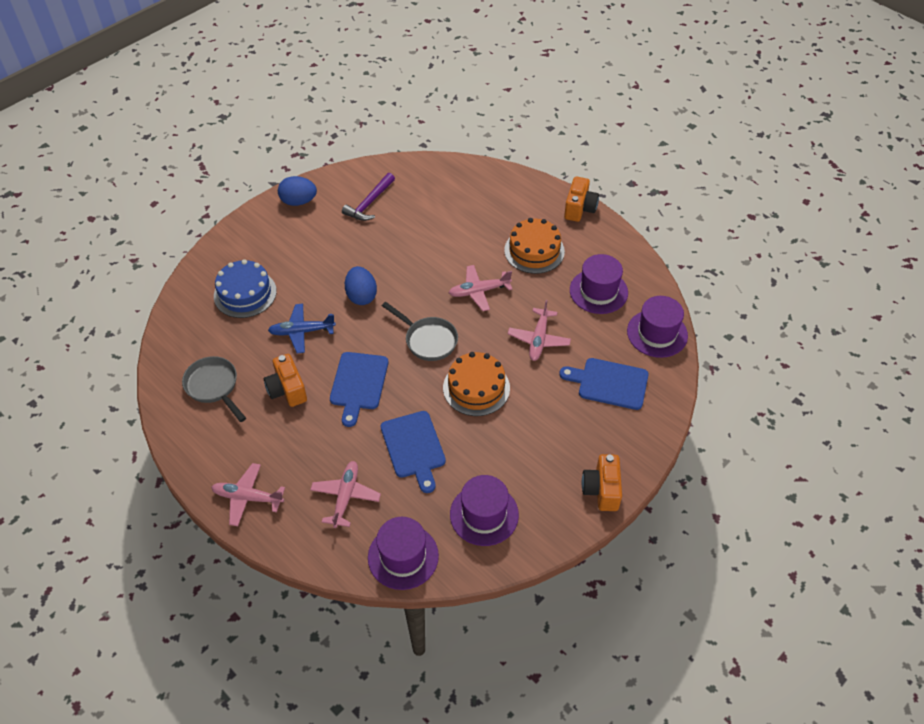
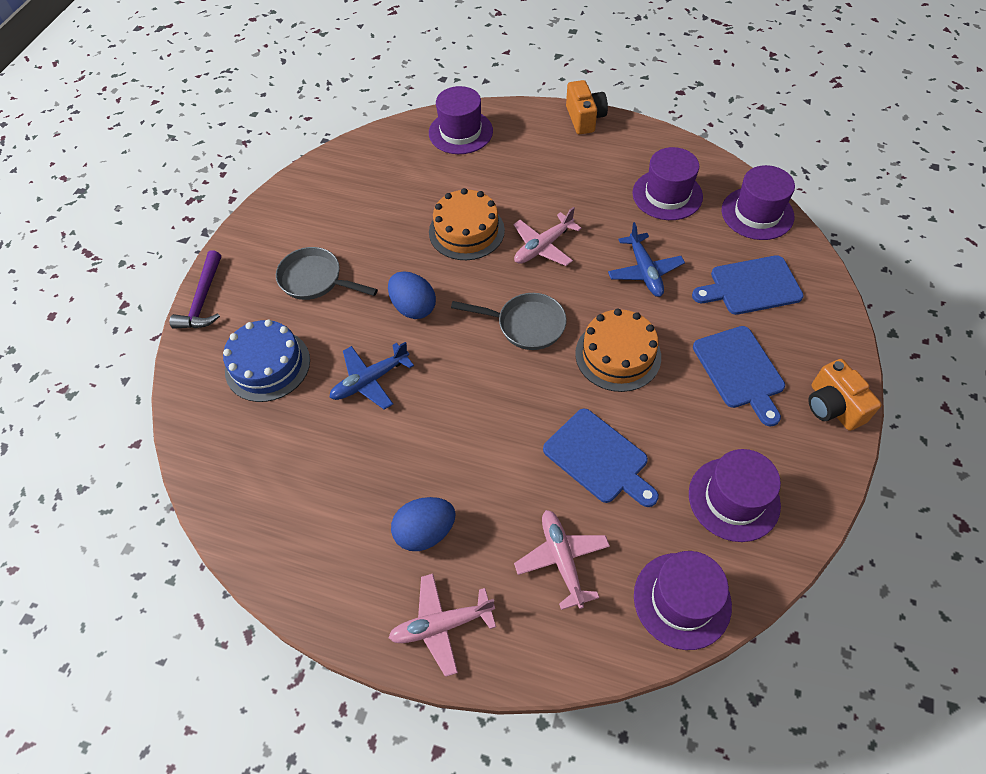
camera: 25 degrees left, 5 degrees up
grey pan [182,356,246,422] -> grey pan moved to [276,247,378,300]
orange camera [264,354,307,407] -> none
blue egg [278,176,317,206] -> blue egg moved to [391,497,456,551]
blue cutting board [330,352,388,427] -> blue cutting board moved to [693,326,785,427]
purple hammer [342,173,395,221] -> purple hammer moved to [170,250,221,329]
orange cake [504,218,565,274] -> orange cake moved to [429,188,505,260]
pink plane [508,300,571,361] -> blue plane [608,222,685,297]
none -> purple hat [429,86,493,154]

